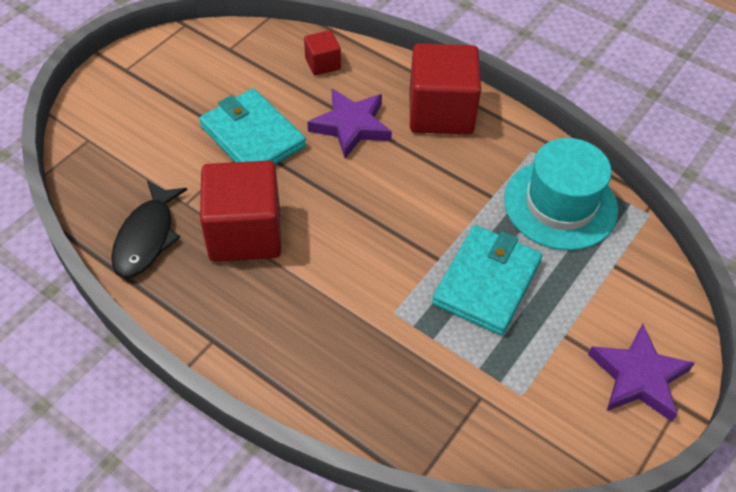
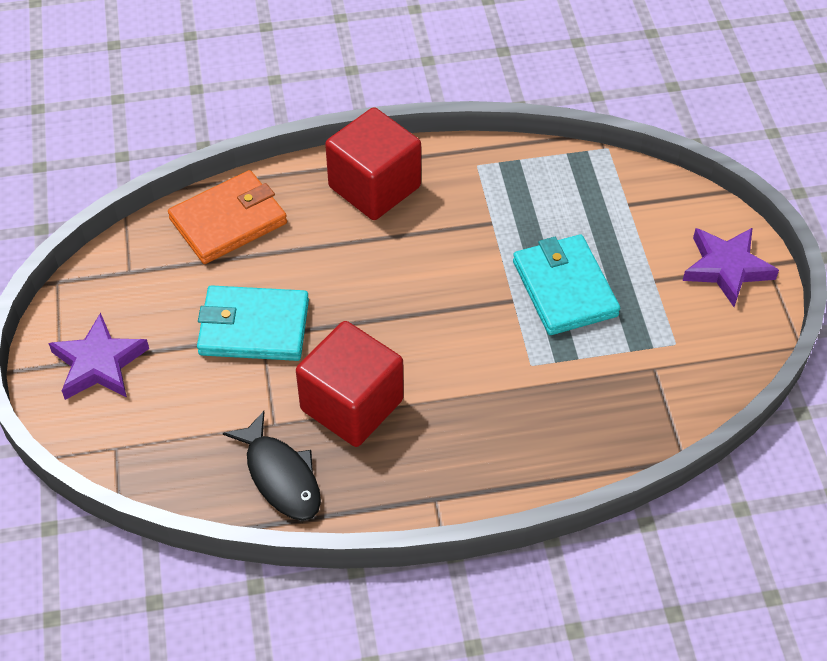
camera: 45 degrees left, 0 degrees up
red cube [304,30,341,76] -> orange wallet [168,170,287,264]
purple star [307,89,392,159] -> purple star moved to [48,313,149,400]
turquoise hat [504,138,618,251] -> none

